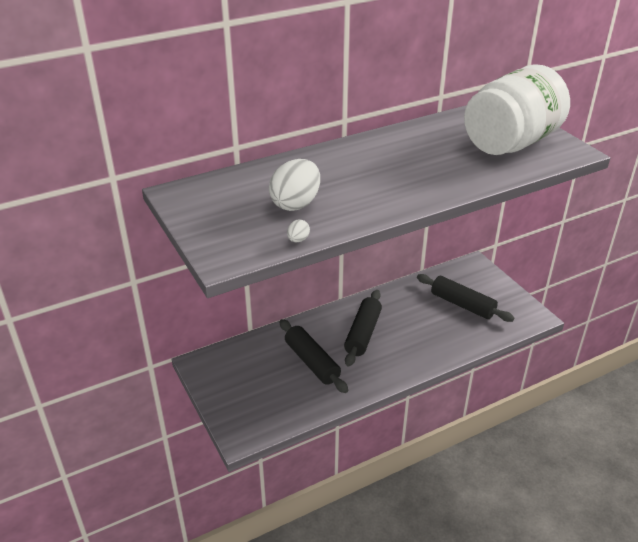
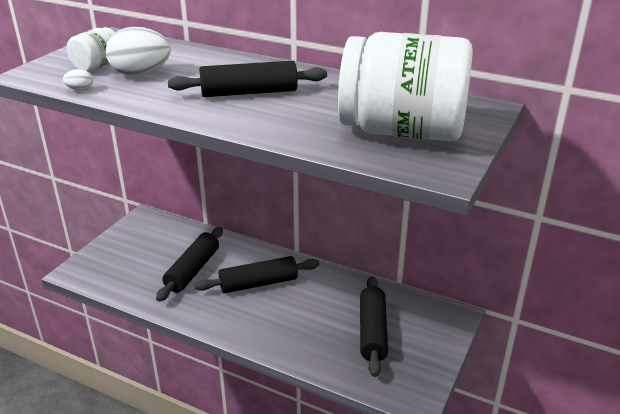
camera: 55 degrees right, 5 degrees down
none -> white jar [67,27,115,72]
none -> black rolling pin [168,61,327,97]

